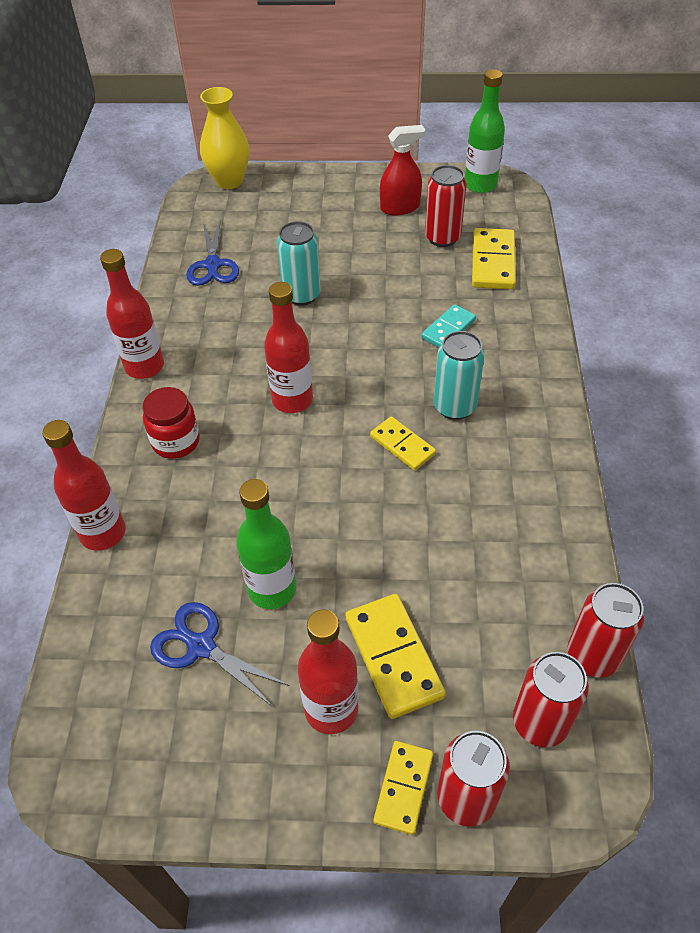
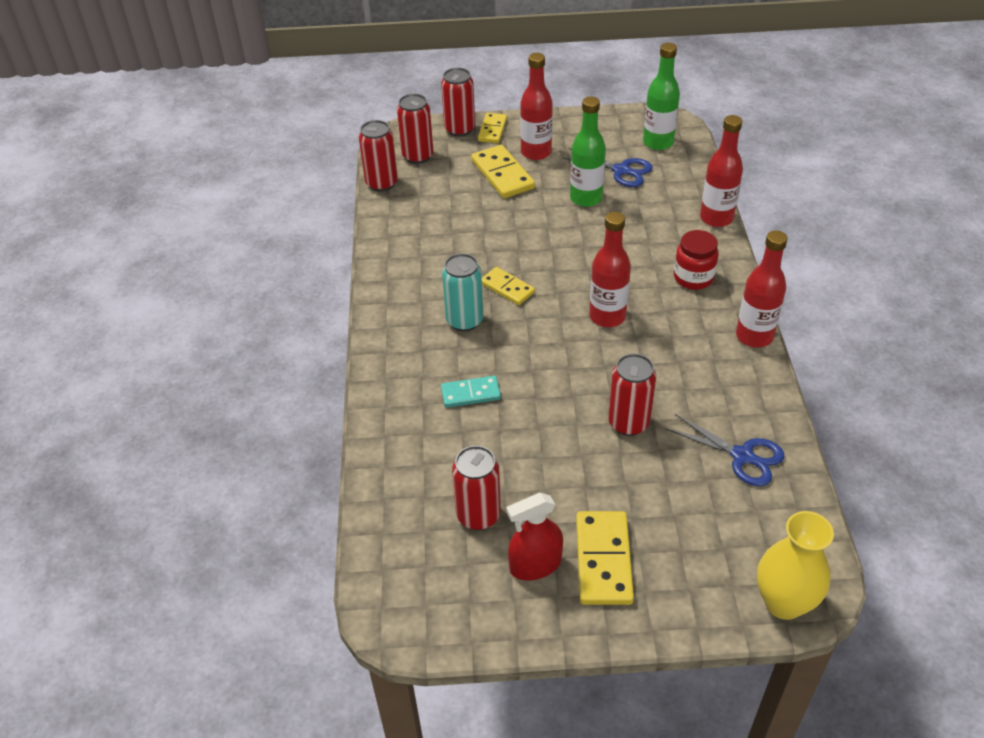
camera: 175 degrees right, 5 degrees down
blue scissors [186,219,239,286] -> blue scissors turned 135 degrees clockwise [665,414,784,486]
turquoise can [277,221,321,306] -> red can [608,354,656,436]
turquoise domino [421,304,476,348] -> turquoise domino turned 45 degrees clockwise [441,376,501,408]
green bottle [465,69,505,193] -> green bottle moved to [643,43,680,150]
yellow domino [472,228,516,289] -> yellow domino moved to [576,511,634,605]

